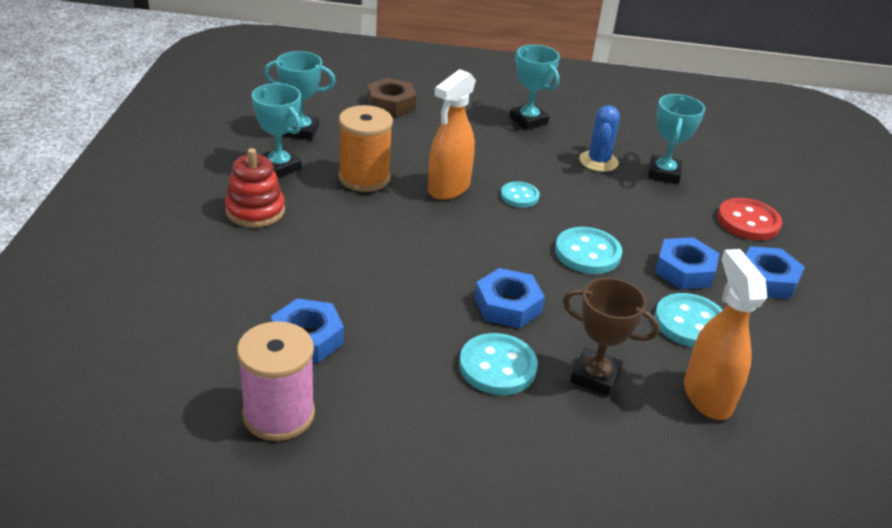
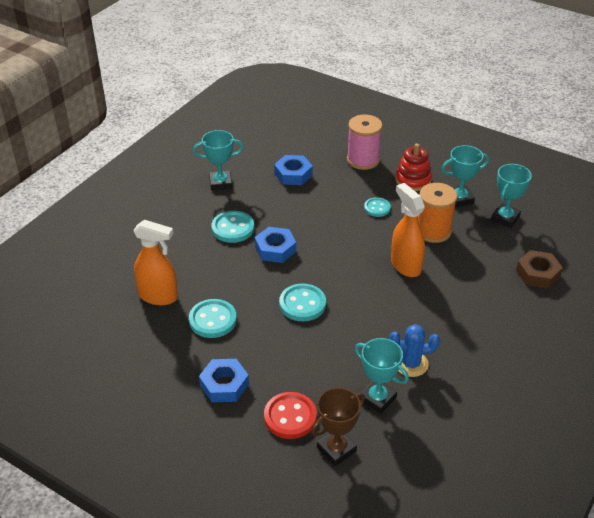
camera: 120 degrees right, 5 degrees up
pink spool [237,321,315,441] -> pink spool moved to [347,115,383,170]
turquoise button [501,181,540,207] -> turquoise button moved to [364,197,391,217]
turquoise trophy [509,45,560,130] -> turquoise trophy moved to [193,130,244,191]
brown trophy [563,278,660,396] -> brown trophy moved to [311,387,365,466]
blue cactus [579,105,620,172] -> blue cactus turned 45 degrees counterclockwise [389,324,440,377]
blue nut [655,237,719,289] -> none

